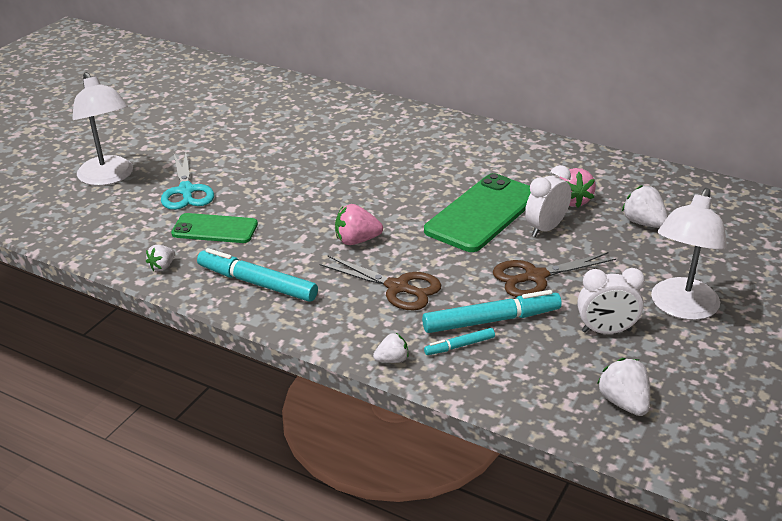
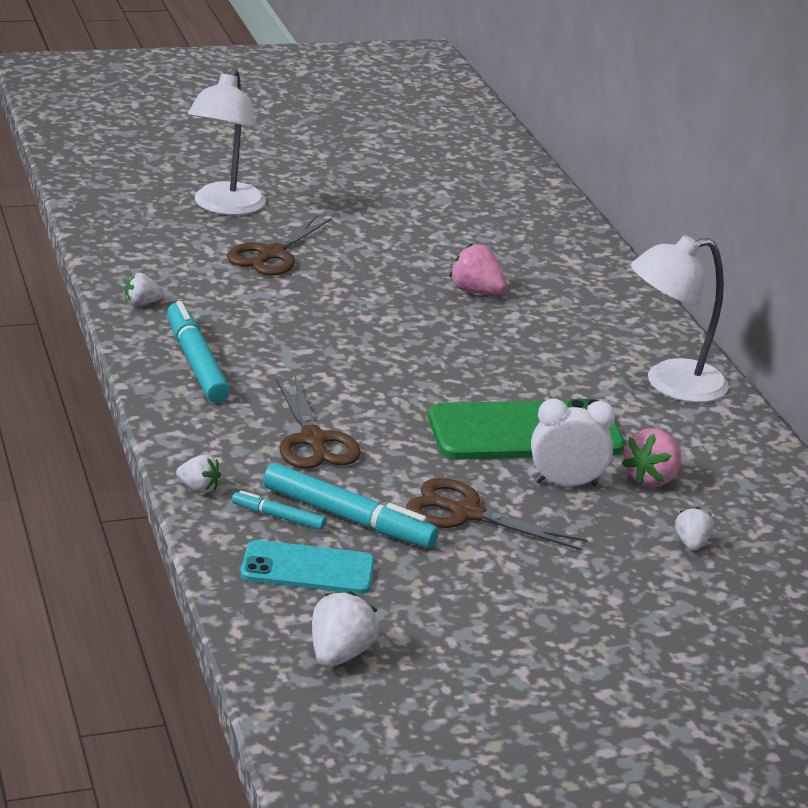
camera: 40 degrees right, 5 degrees down
turquoise scissors [161,152,214,210] -> brown scissors [227,216,332,276]
green phone [171,213,258,243] -> none
pink strawberry [335,204,383,245] -> pink strawberry moved to [449,243,507,295]
white clock [577,268,645,334] -> none
white strawberry [622,185,668,228] -> white strawberry [675,507,714,551], size x0.63
white lamp [651,188,727,320] -> white lamp moved to [631,235,729,403]
none -> turquoise phone [241,540,375,594]

